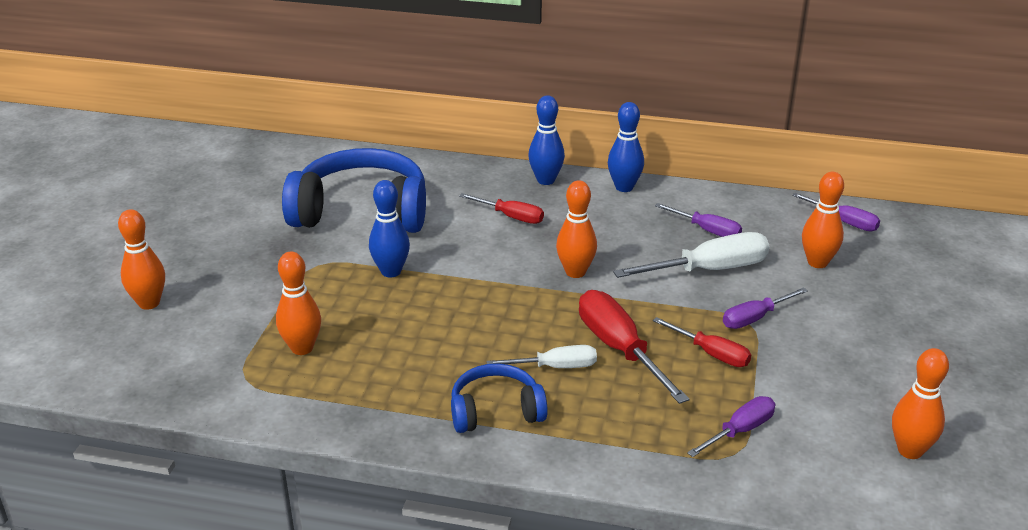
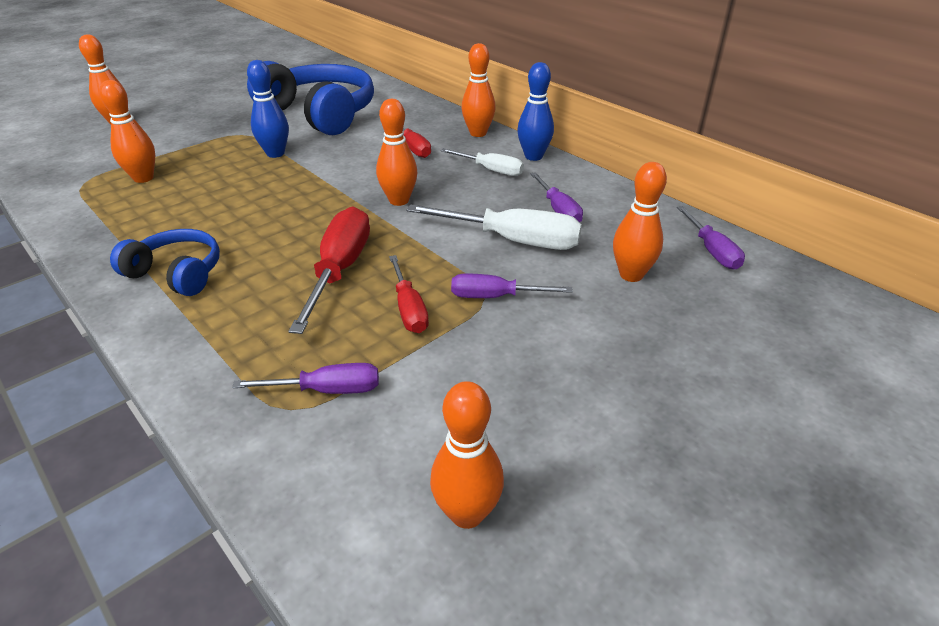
camera: 35 degrees right, 5 degrees up
white screwdriver [486,345,597,368] -> white screwdriver moved to [441,148,524,176]
blue bowling pin [528,95,565,185] -> orange bowling pin [461,43,496,137]

